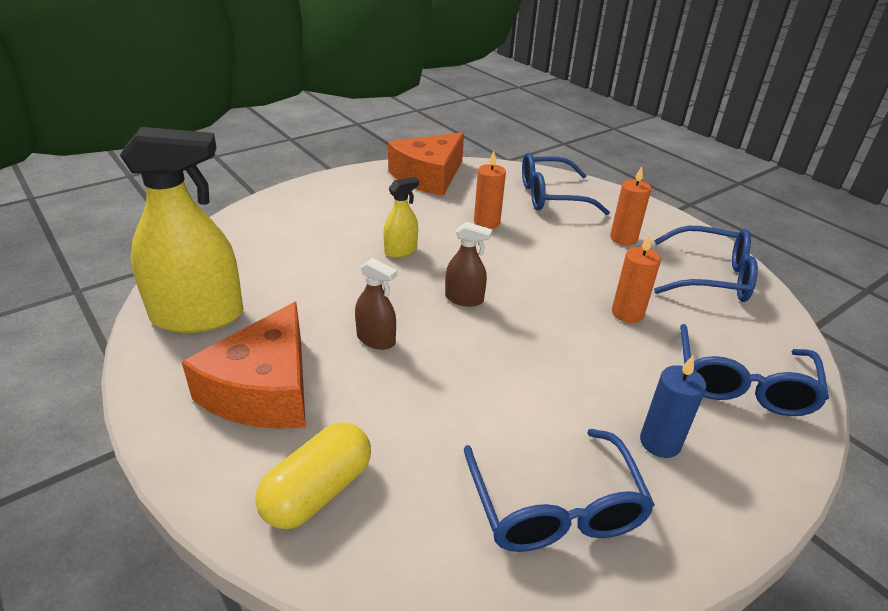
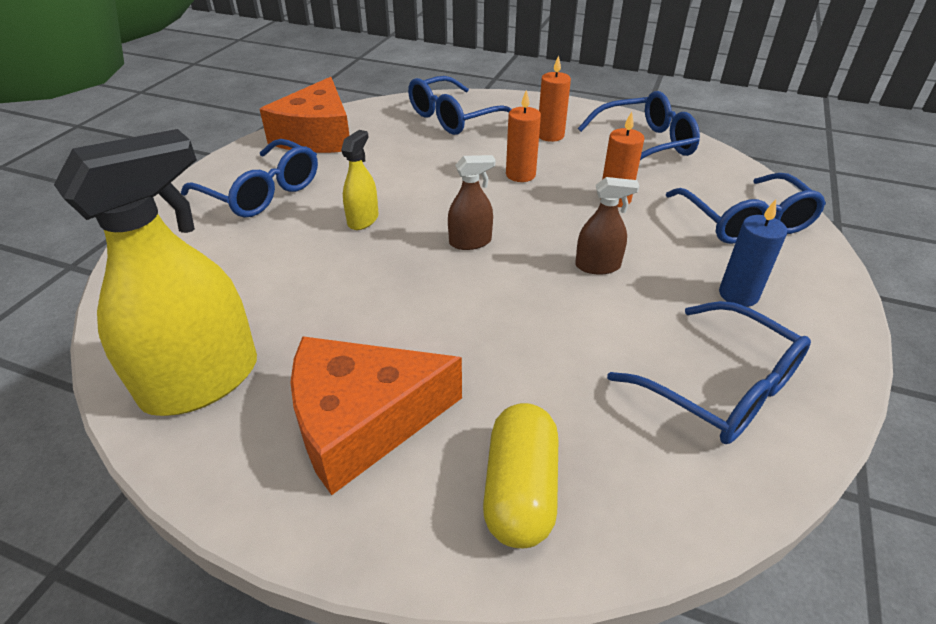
camera: 30 degrees left, 5 degrees up
orange cheese [182,302,306,429] -> orange cheese turned 90 degrees clockwise [290,336,462,495]
brown spray bottle [355,258,397,350] -> brown spray bottle moved to [575,177,639,275]
orange candle [474,151,506,229] -> orange candle moved to [506,90,541,182]
none -> blue glasses [181,139,318,217]

